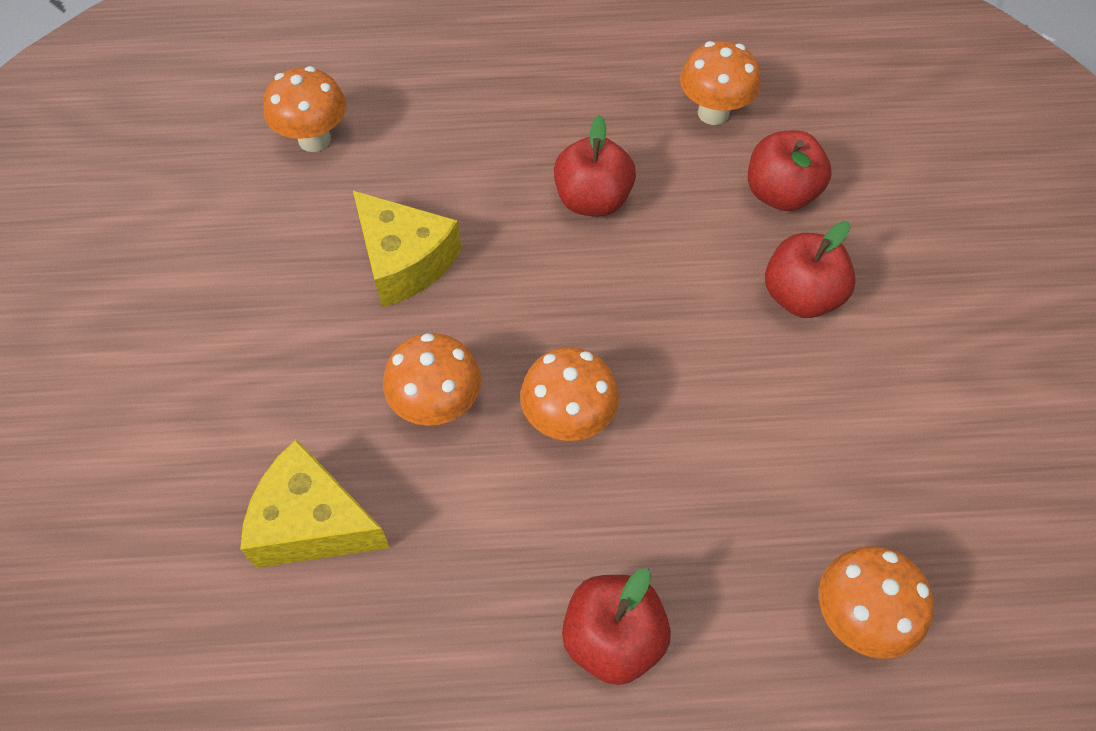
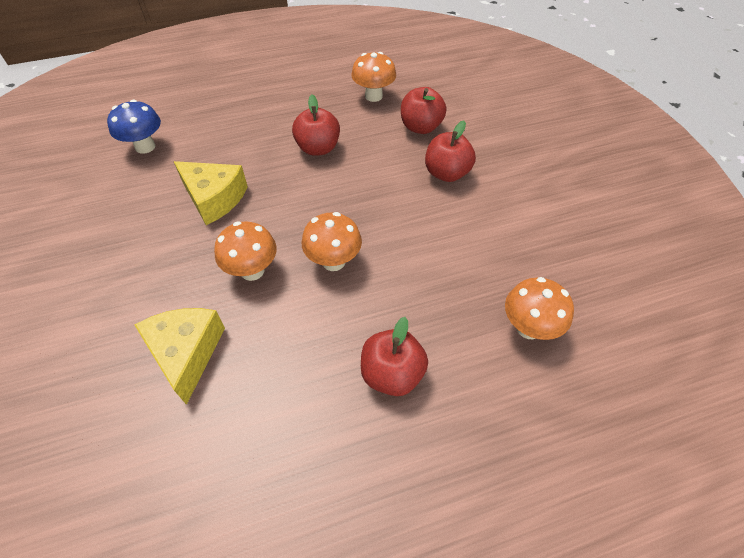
camera: 15 degrees left, 5 degrees down
yellow cheese [240,439,390,568] -> yellow cheese turned 75 degrees clockwise [134,308,225,405]
orange mushroom [263,66,346,152] -> blue mushroom [107,99,161,154]

